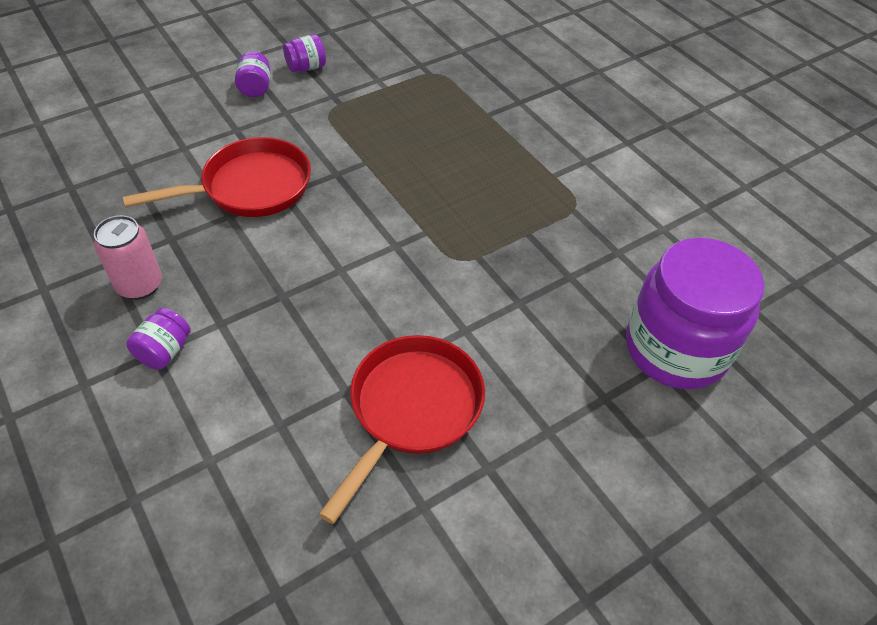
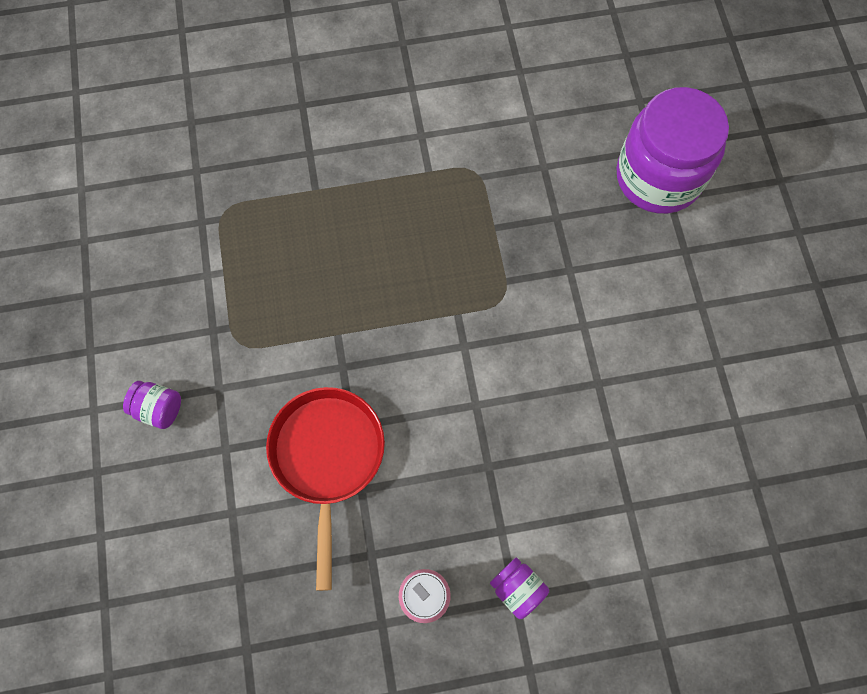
camera: 65 degrees left, 20 degrees up
purple jar [283,34,326,72] -> none
red pan [319,335,485,524] -> none

